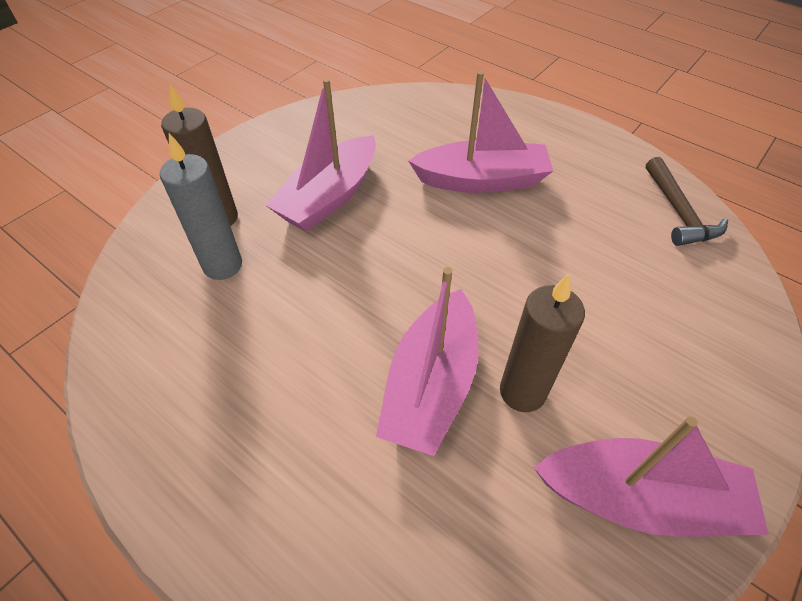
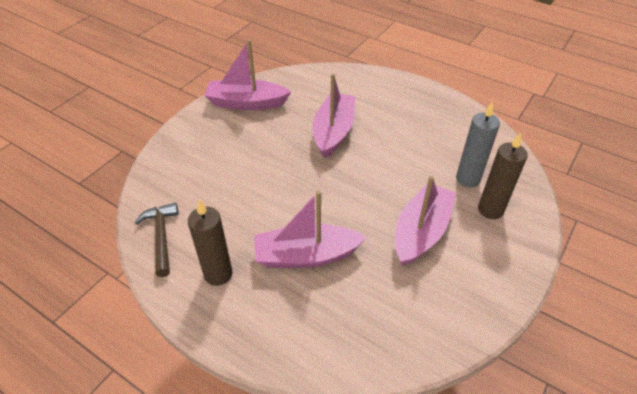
camera: 175 degrees right, 5 degrees down
brown candle [500,274,585,412] -> brown candle moved to [188,200,232,286]

